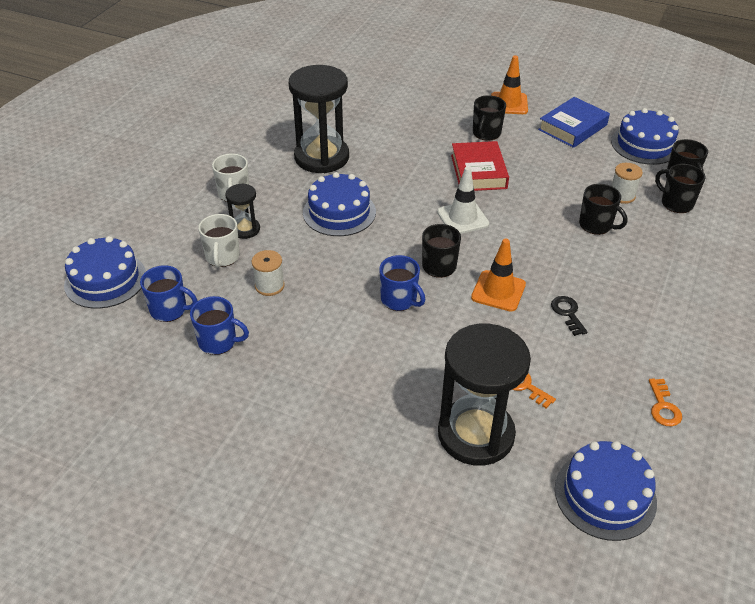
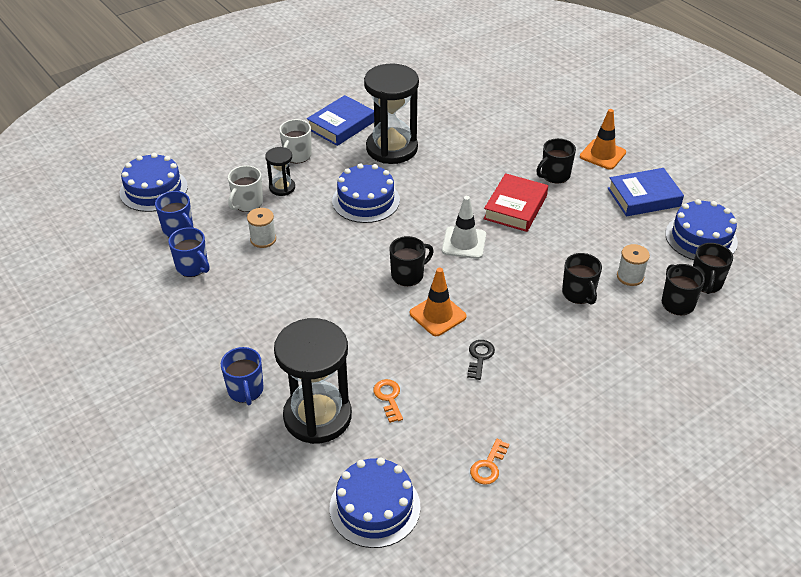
camera: 30 degrees right, 0 degrees up
blue mug [379,255,425,311] -> blue mug moved to [221,347,264,405]
none -> blue book [307,95,374,146]

